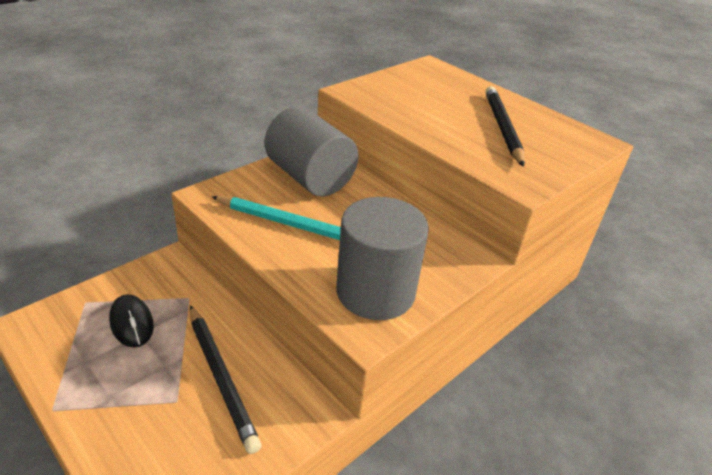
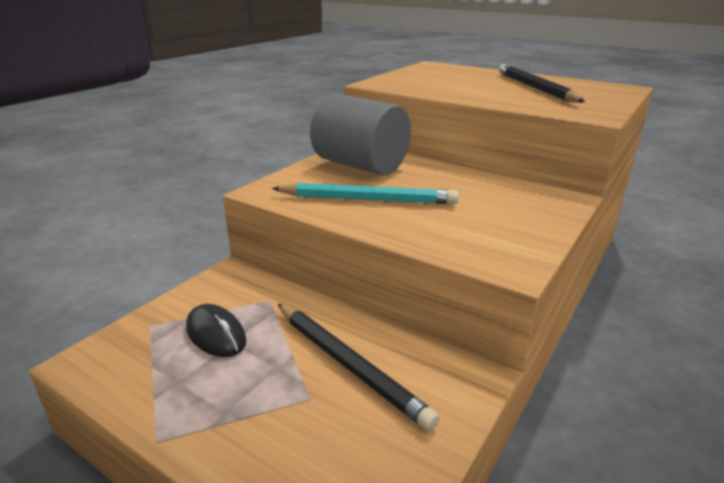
camera: 10 degrees left, 10 degrees down
grey cylinder [336,197,429,320] -> none

